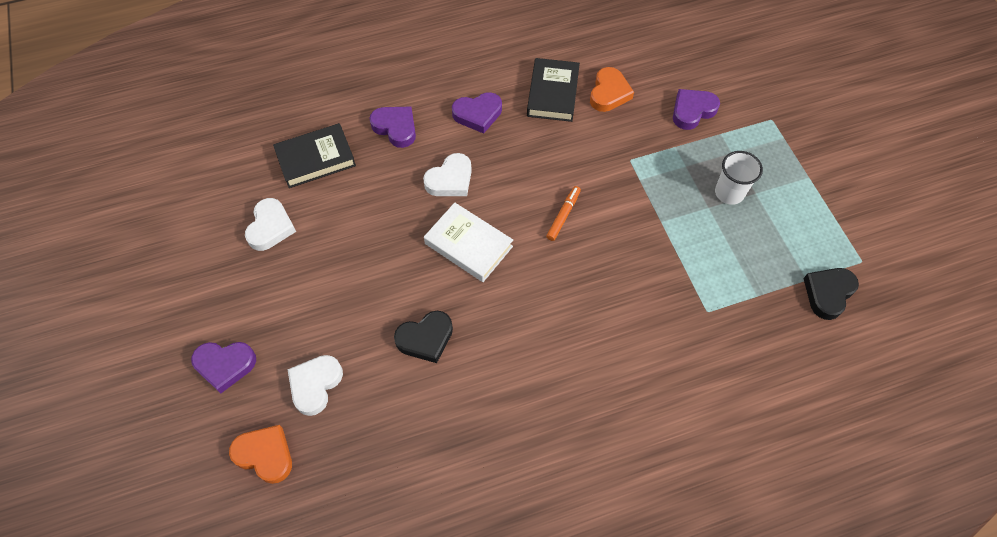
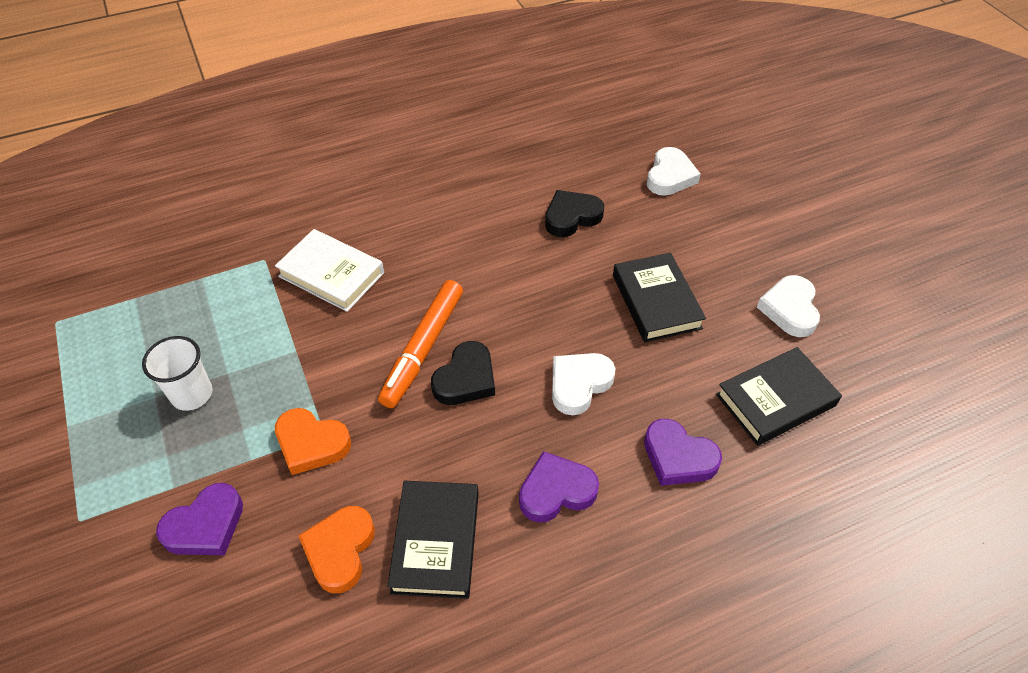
camera: 175 degrees right, 10 degrees down
purple heart [191,342,256,393] -> none
orange heart [229,425,292,484] -> orange heart moved to [275,408,351,475]
white book [424,203,513,282] -> white book moved to [275,229,384,312]
orange marker [546,186,581,241] -> orange marker [378,280,463,408], size x1.81
black heart [803,268,859,320] -> black heart moved to [431,341,495,405]
none -> black book [613,253,706,342]

